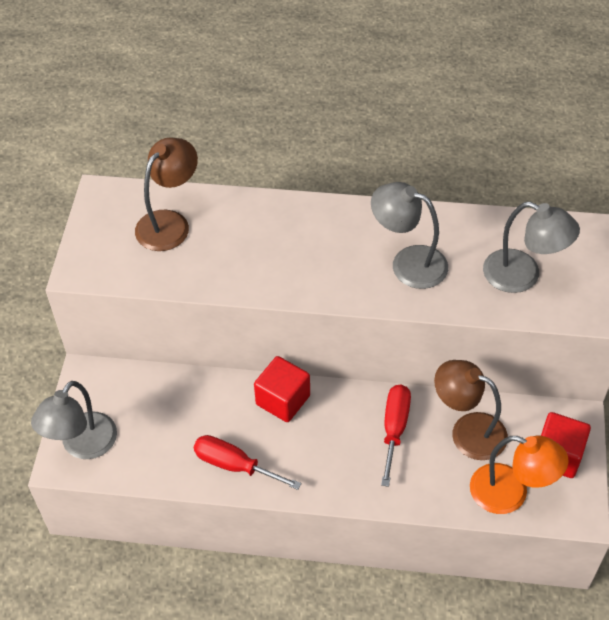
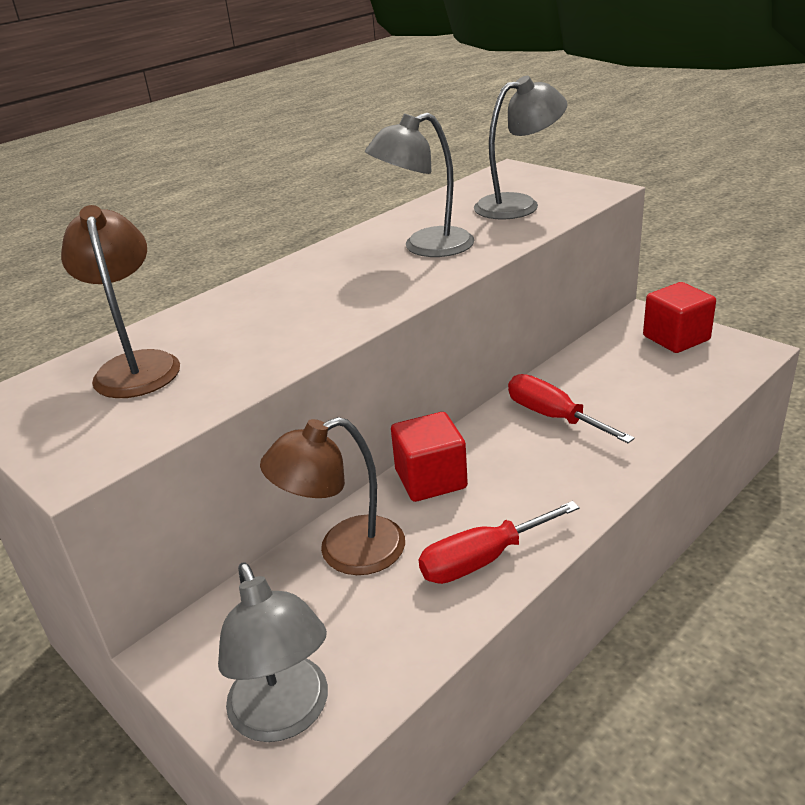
camera: 50 degrees left, 20 degrees down
brown lamp [434,360,508,460] -> brown lamp moved to [260,417,405,575]
orange lamp [470,436,569,514] -> none

